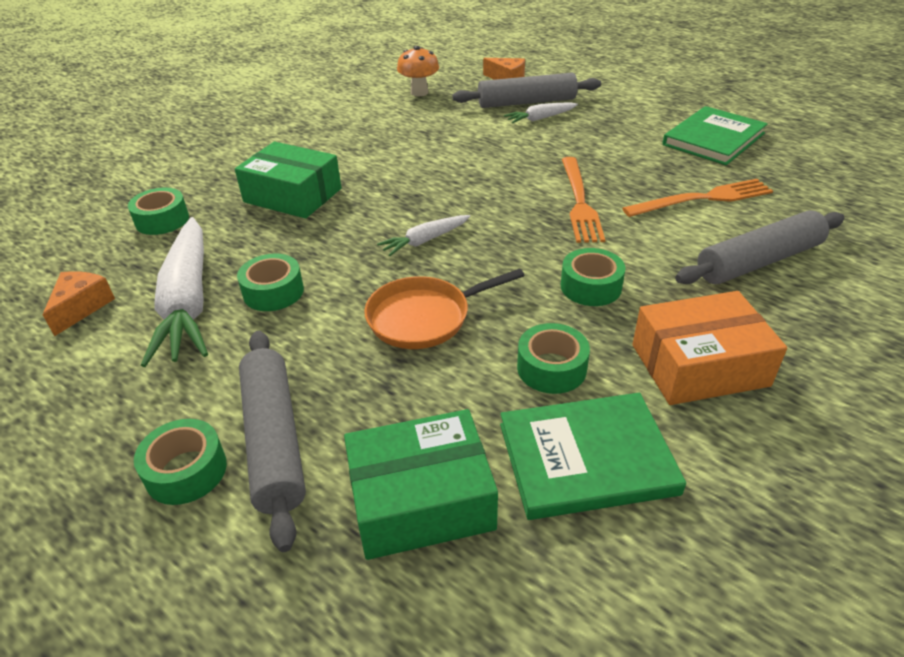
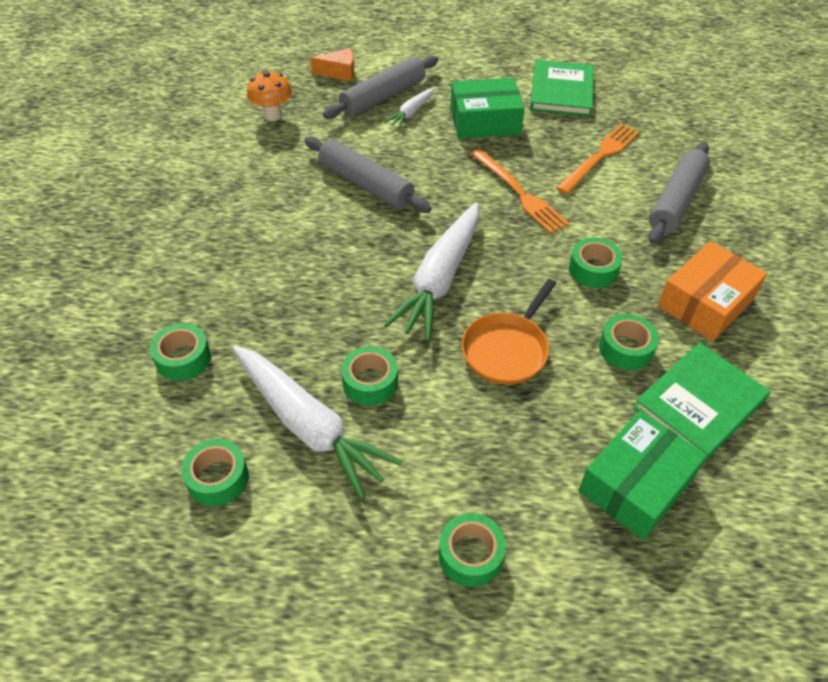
camera: 35 degrees left, 10 degrees up
orange cheese [43,271,115,336] -> green tape [181,439,249,506]
green box [235,142,341,218] -> green box moved to [450,78,525,139]
grey rolling pin [239,331,306,552] -> grey rolling pin moved to [304,136,432,213]
white carrot [377,215,470,256] -> white carrot [384,203,479,341], size x2.08

